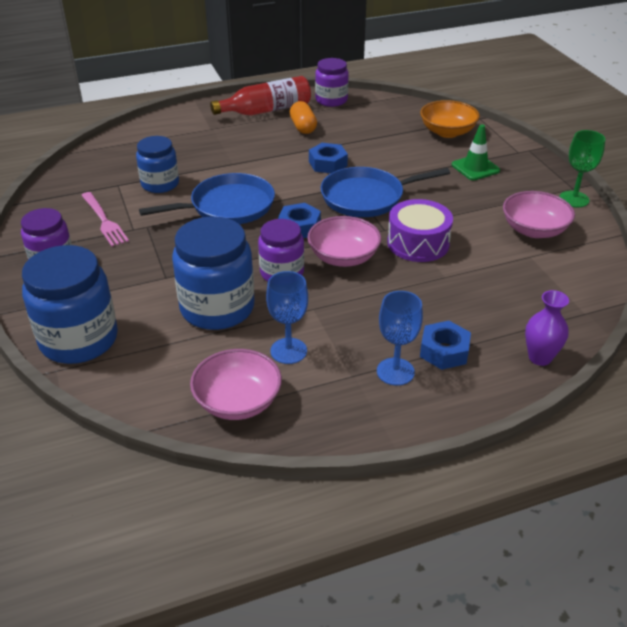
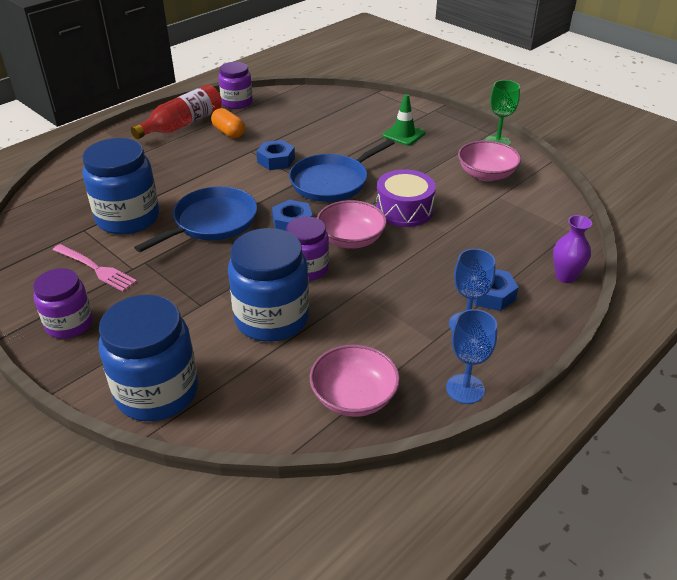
camera: 25 degrees left, 0 degrees up
blue jar [136,136,179,193] -> blue jar [82,138,159,235], size x1.60
blue goblet [266,271,308,364] -> blue goblet moved to [446,309,497,404]
orange bowl [420,100,480,138] -> none

